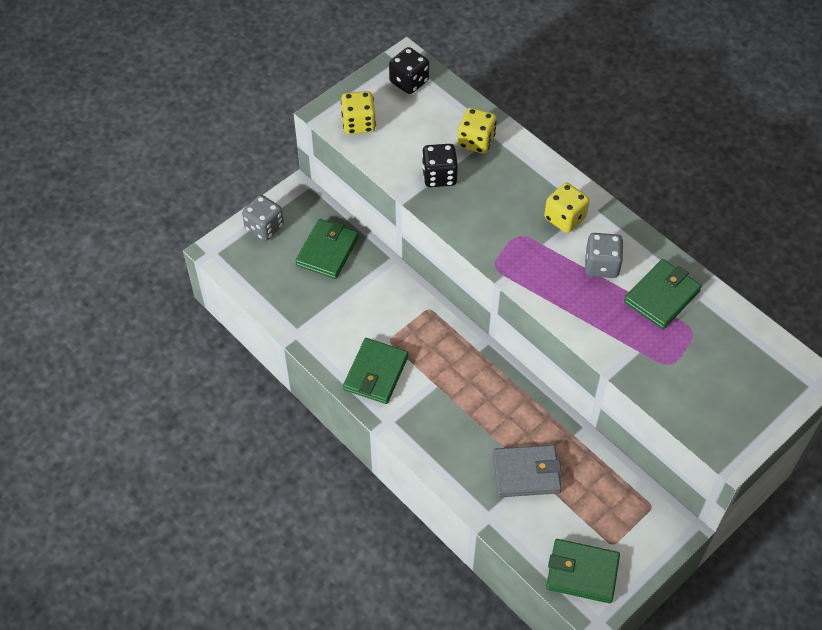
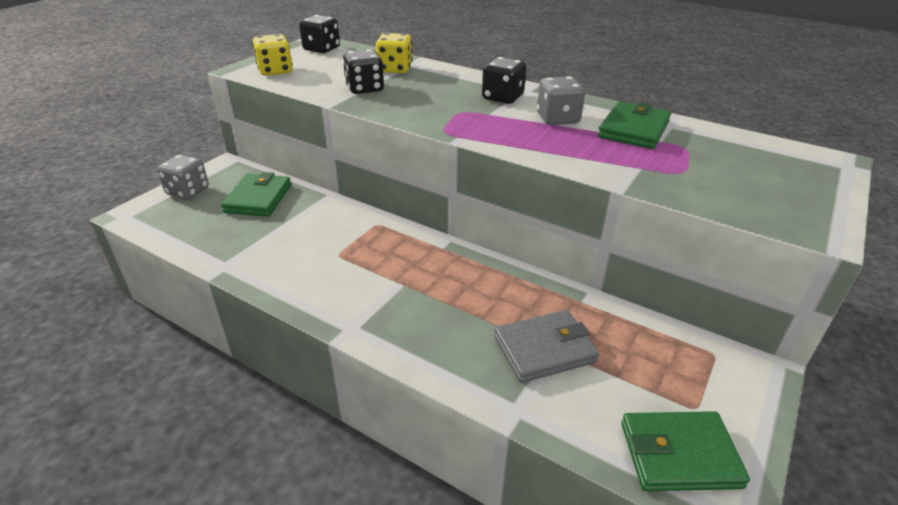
camera: 15 degrees left, 20 degrees down
green wallet [343,338,408,404] -> none
yellow dice [544,183,590,233] -> black dice [482,57,526,104]

